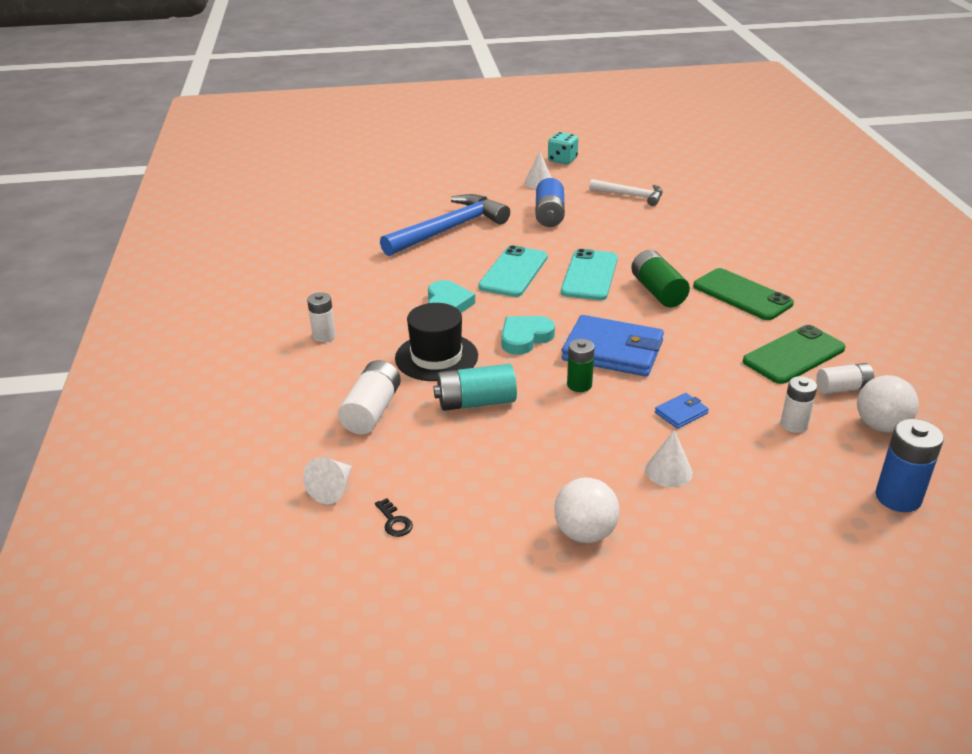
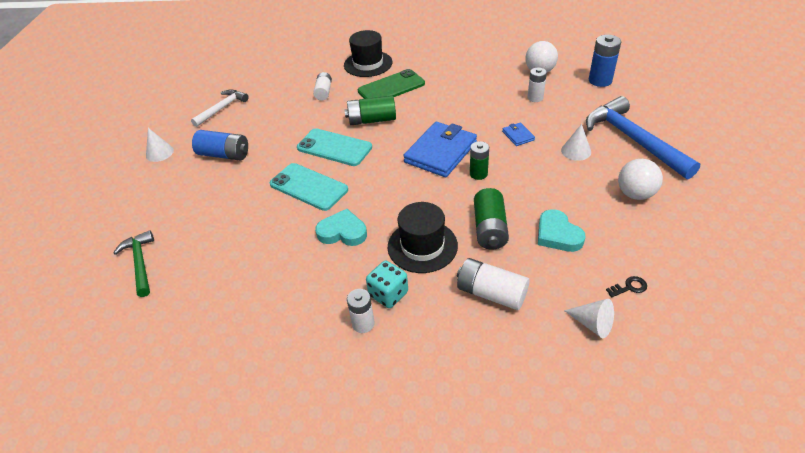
camera: 75 degrees left, 10 degrees up
blue hammer [380,194,510,256] -> blue hammer moved to [586,96,700,179]
turquoise battery [433,364,517,411] -> green battery [474,188,509,250]
turquoise heart [501,316,555,355] -> turquoise heart moved to [538,209,586,252]
turquoise dice [548,132,578,164] -> turquoise dice moved to [366,261,408,308]
green phone [743,325,845,384] -> none
white battery [816,363,874,394] -> white battery moved to [313,72,332,100]
none -> green hammer [113,230,154,297]
none -> black hat [344,30,393,77]

